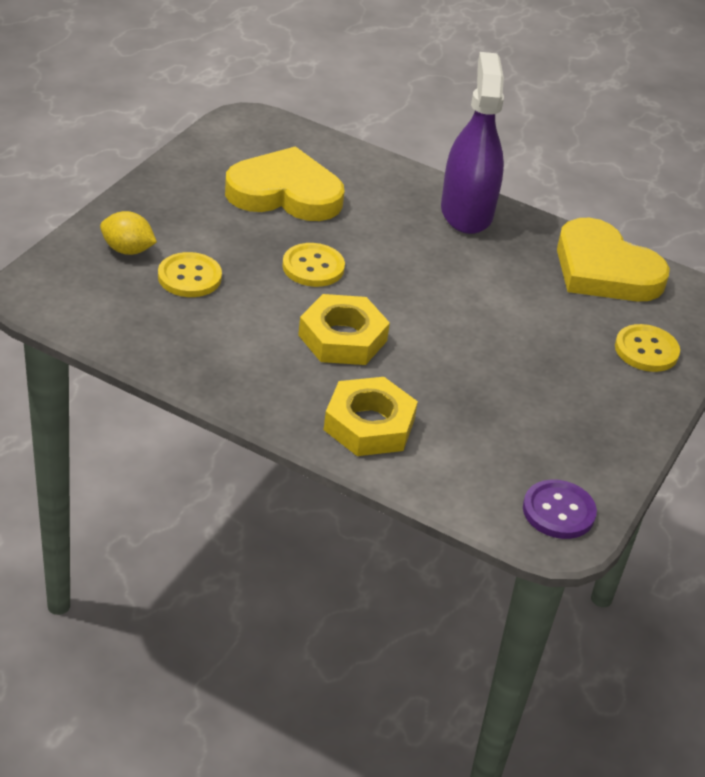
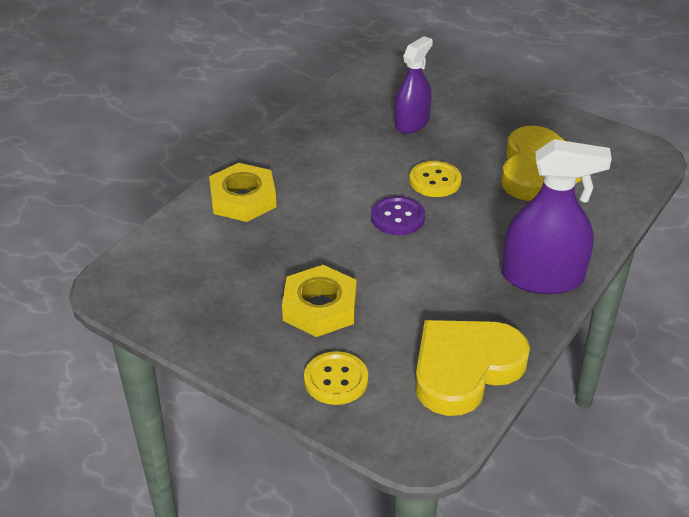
camera: 100 degrees right, 0 degrees up
yellow lemon [100,211,157,255] -> none
yellow button [158,252,222,297] -> purple spray bottle [395,36,433,133]
yellow nut [298,294,390,365] -> yellow nut moved to [282,265,357,337]
purple button [523,479,597,539] -> purple button moved to [371,196,425,235]

